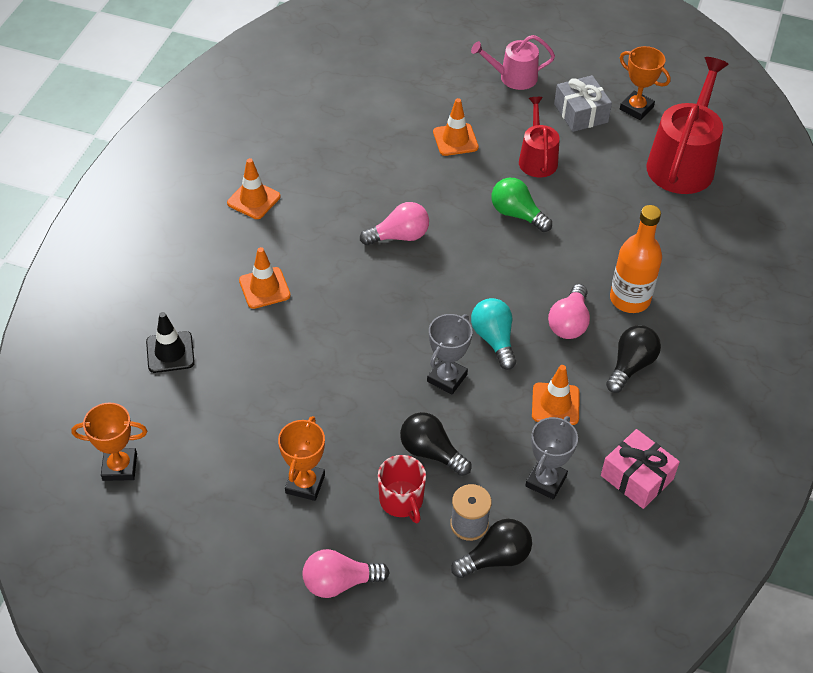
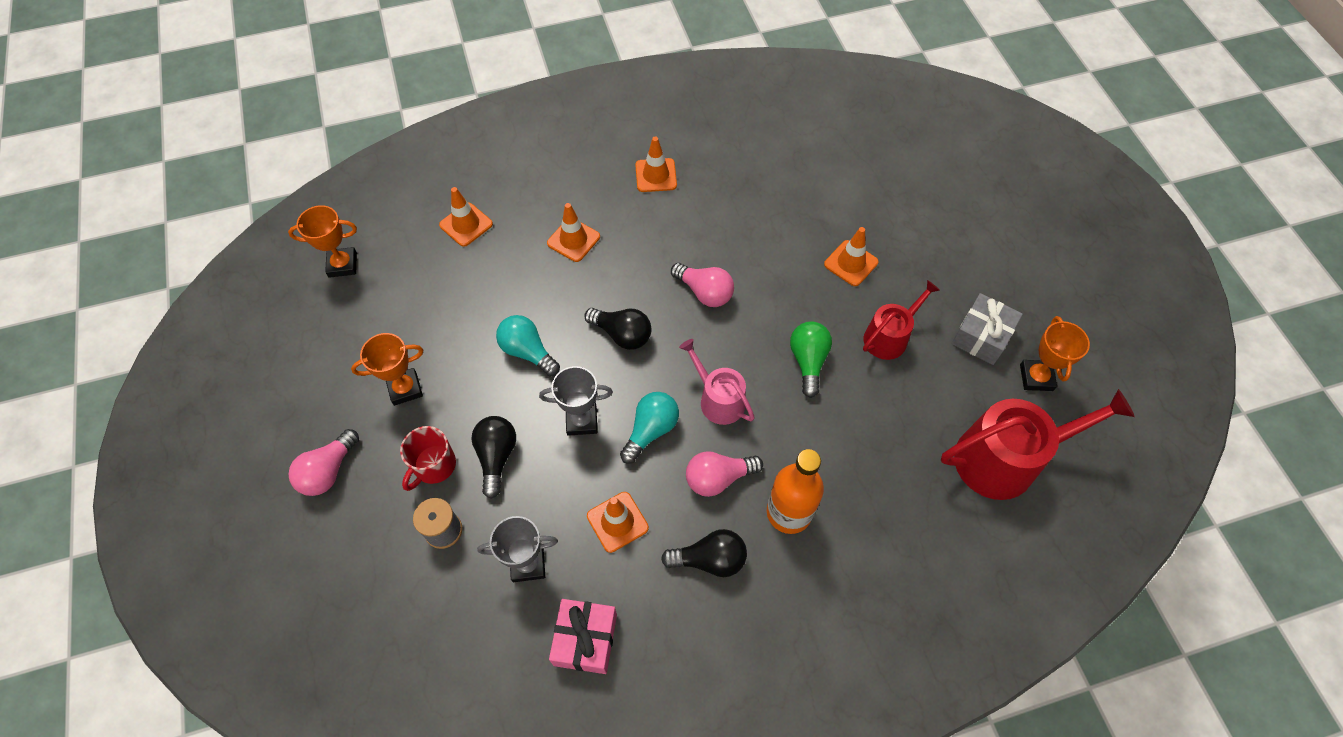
camera: 55 degrees right, 10 degrees up
orange trophy [71,403,147,481] -> orange trophy turned 60 degrees counterclockwise [288,205,357,278]
black traffic cone [146,312,195,373] -> orange traffic cone [439,187,493,247]
pink light bulb [303,549,390,598] -> pink light bulb turned 105 degrees counterclockwise [288,429,359,496]
black light bulb [451,519,532,578] -> black light bulb moved to [584,308,652,350]
pink watering can [471,35,555,90] -> pink watering can moved to [679,339,755,425]
none -> turquoise light bulb [496,315,560,376]

